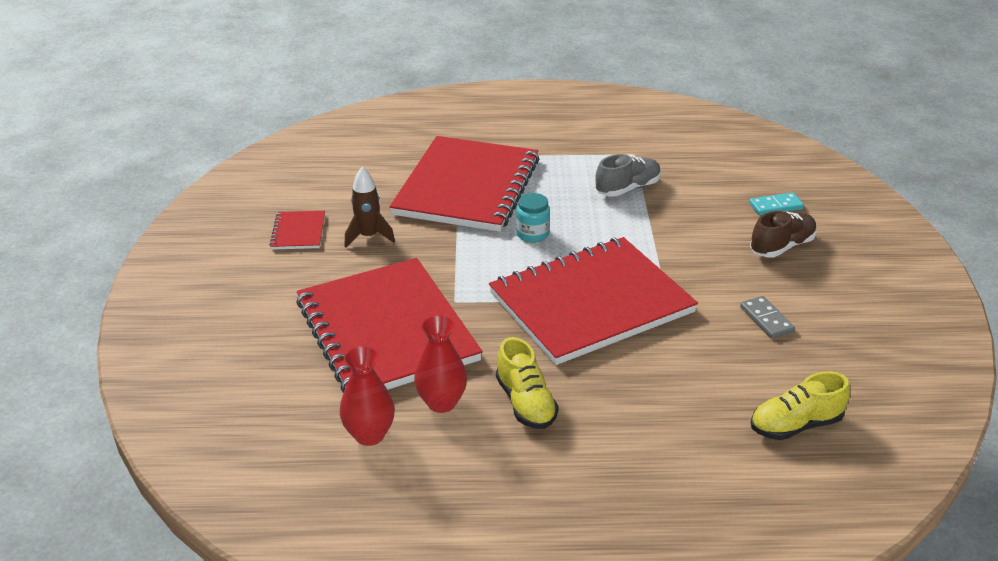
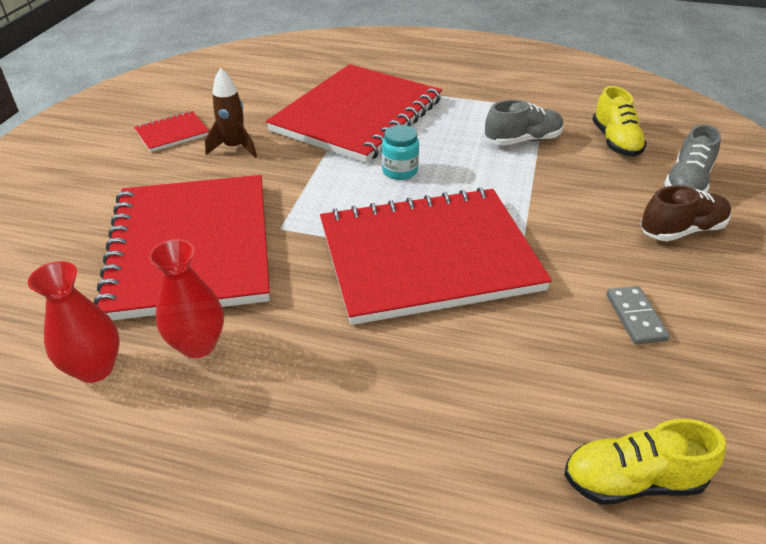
camera: 15 degrees right, 5 degrees up
red notebook [270,211,325,250] -> red notebook turned 45 degrees clockwise [134,111,209,152]
yellow shoe [496,337,559,429] -> yellow shoe moved to [592,86,647,157]
turquoise domino [749,192,804,216] -> grey shoe [664,124,721,193]

